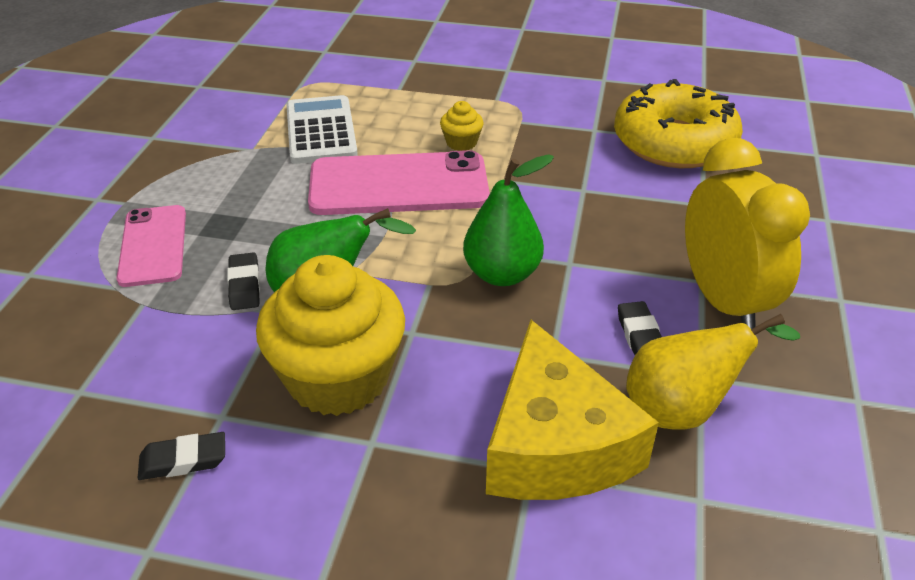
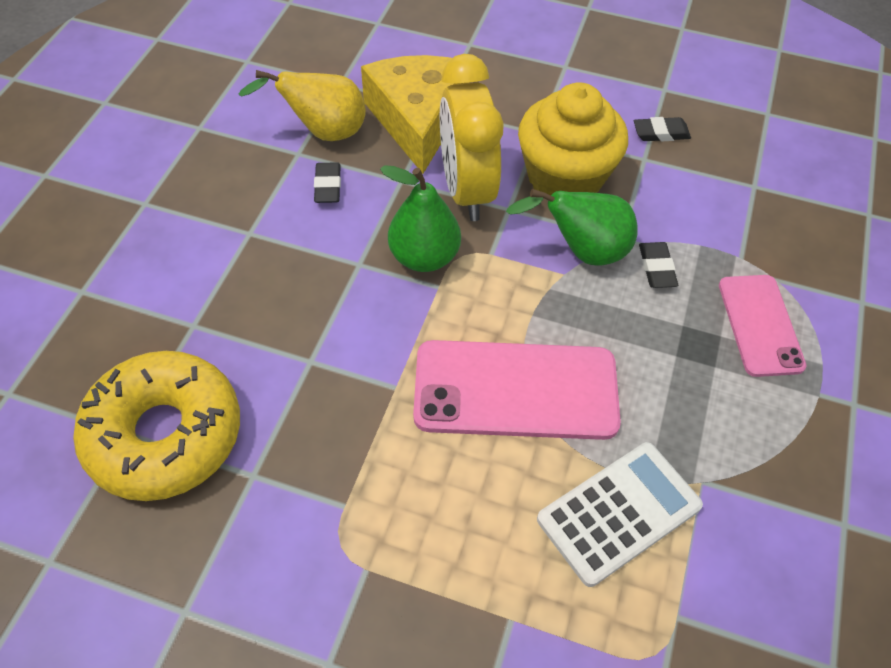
camera: 175 degrees left, 15 degrees up
white calculator [286,95,358,164] -> white calculator turned 120 degrees counterclockwise [537,442,703,587]
yellow cupcake [440,101,484,151] -> none
yellow clock [685,138,810,329] -> yellow clock moved to [440,54,504,221]

